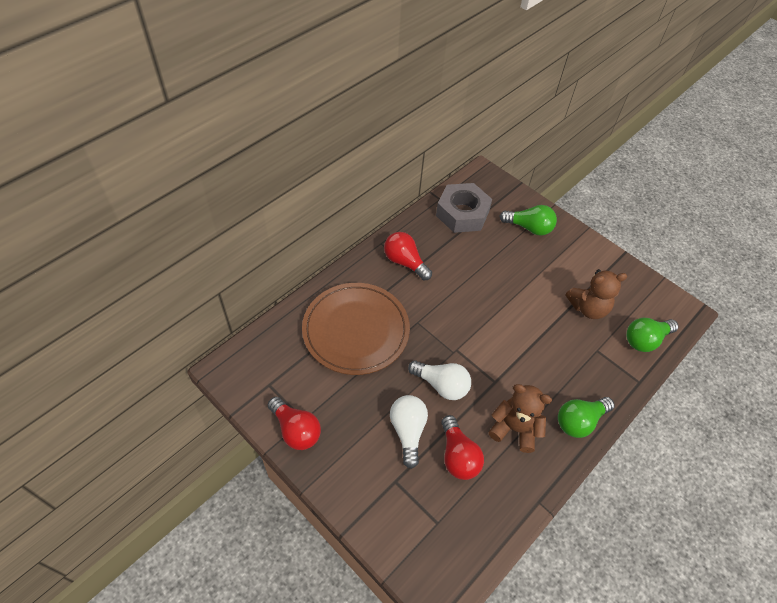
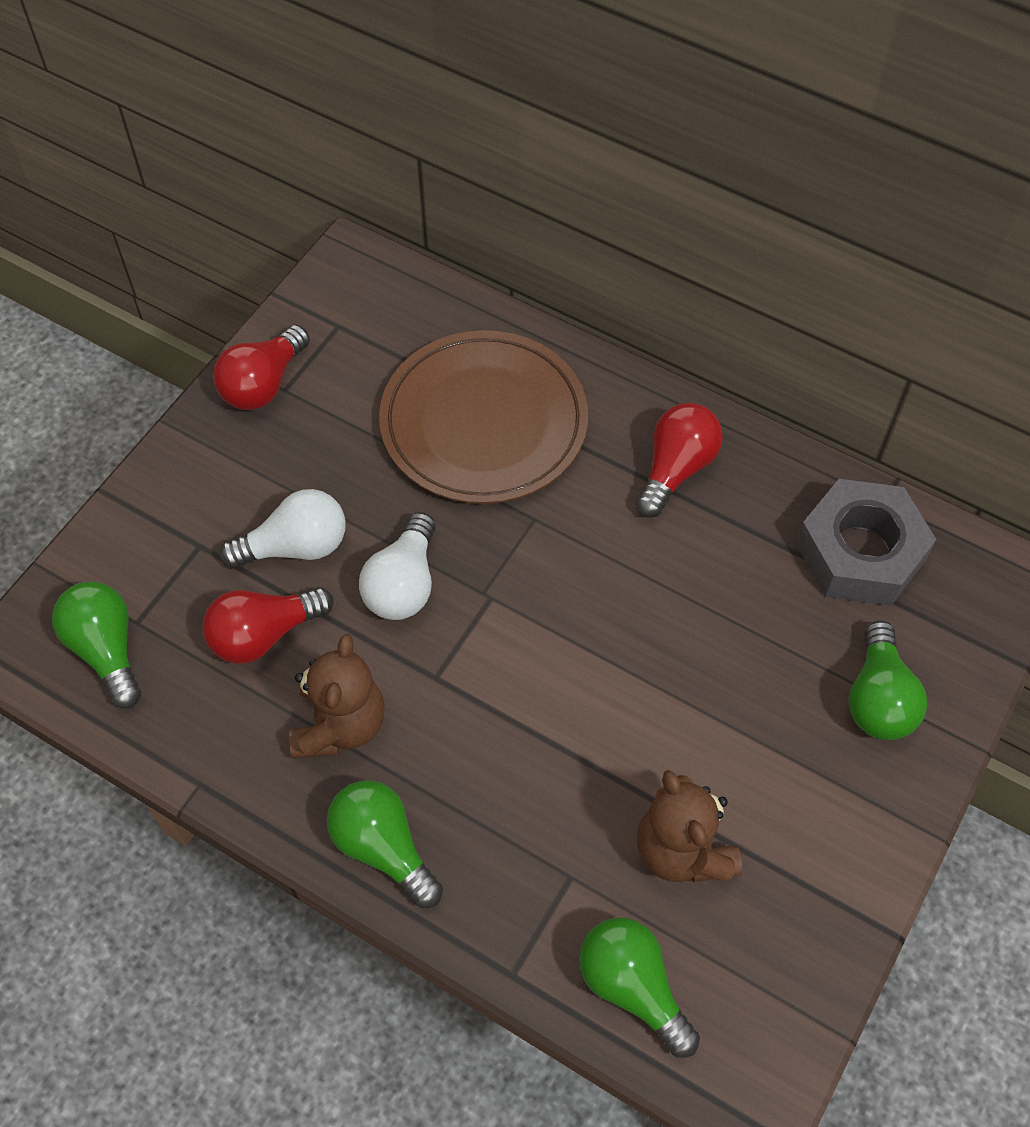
camera: 80 degrees right, 5 degrees up
none -> green light bulb [52,581,141,709]

